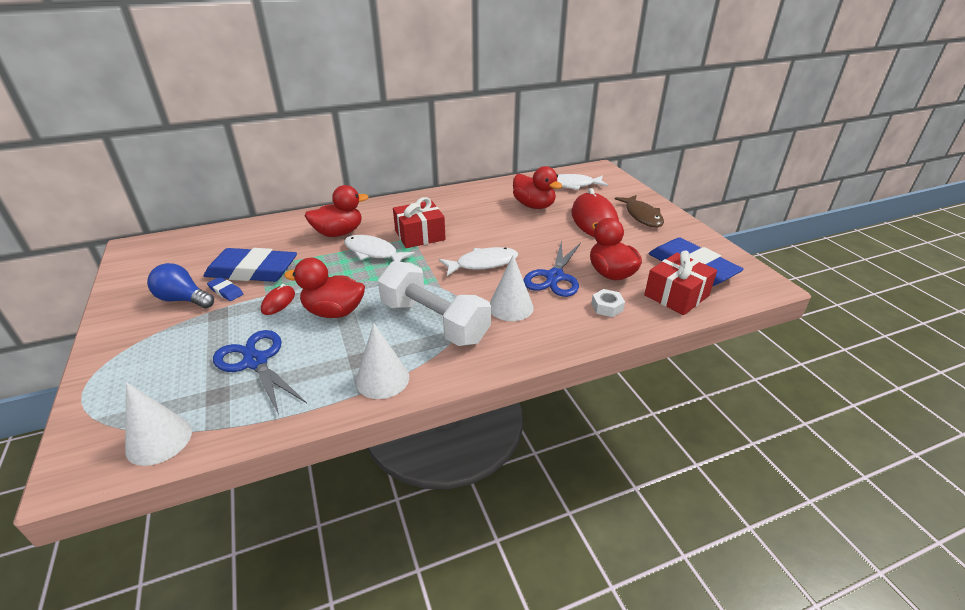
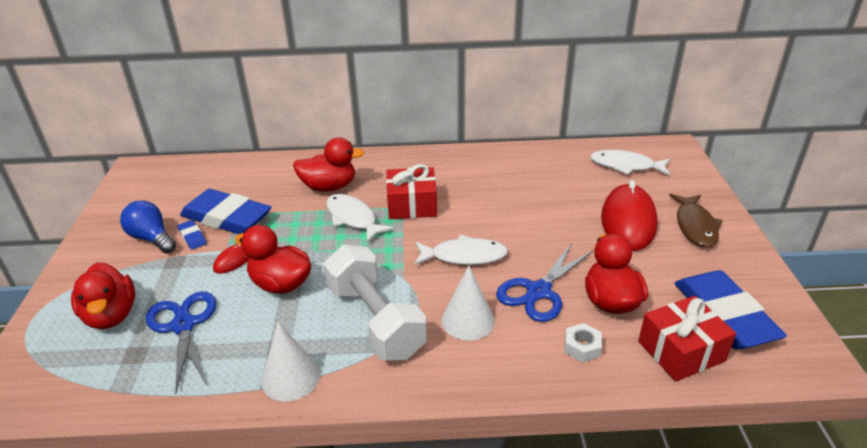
camera: 20 degrees right, 0 degrees up
white cone [125,382,192,466] -> none
red duck [513,166,562,209] -> red duck moved to [71,262,135,329]

